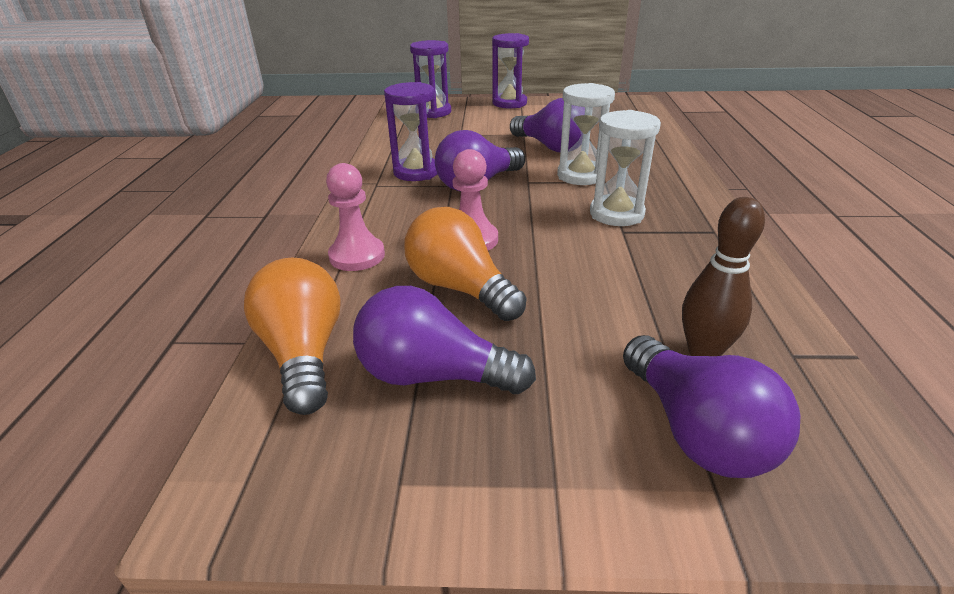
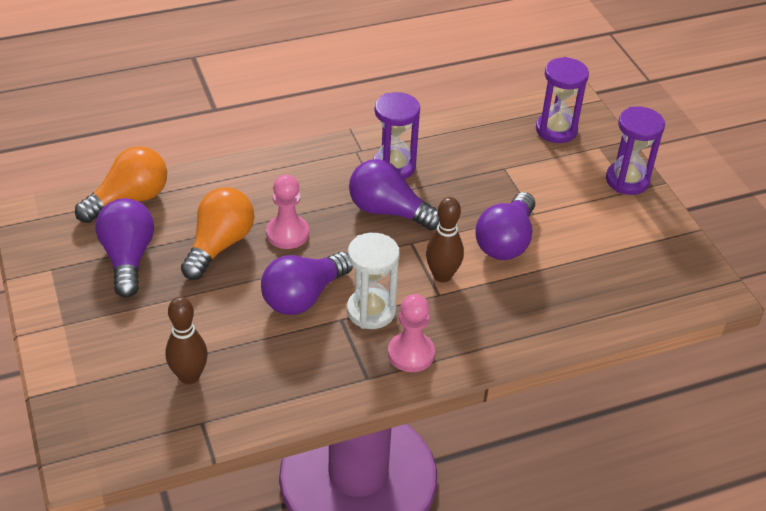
camera: 65 degrees right, 10 degrees up
pink pawn [326,163,385,271] -> pink pawn moved to [388,294,435,372]
white hourglass [557,83,615,185] -> brown bowling pin [426,197,464,282]
purple light bulb [623,335,801,478] -> purple light bulb moved to [261,252,353,315]

